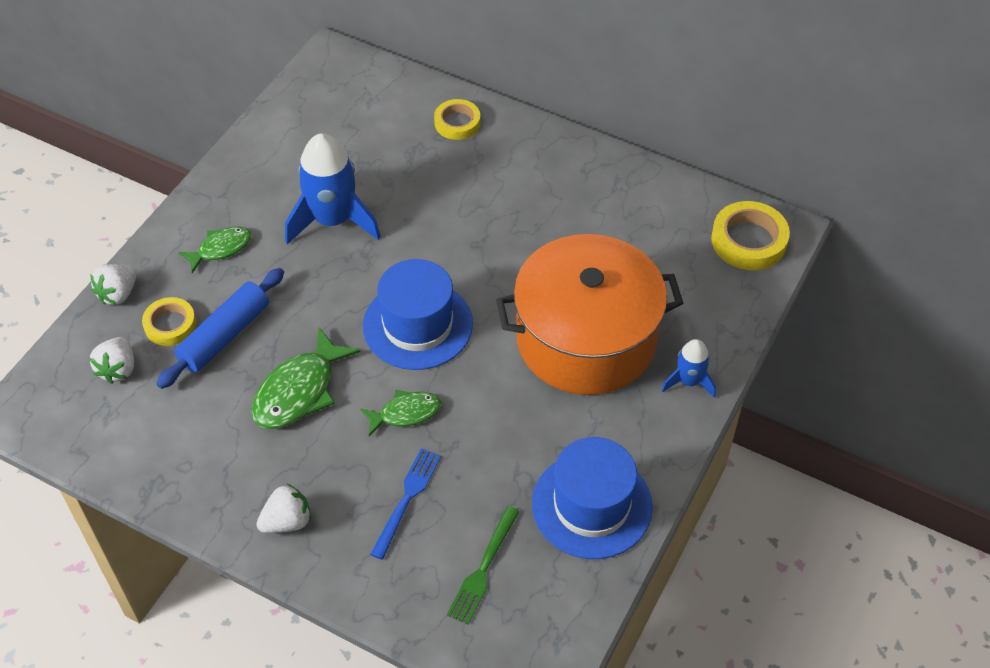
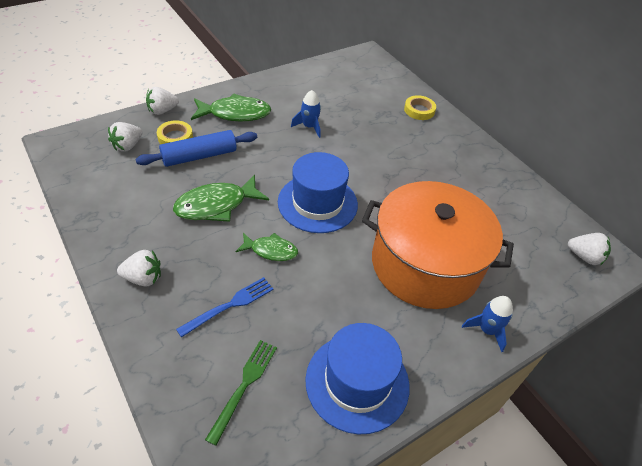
camera: 25 degrees right, 5 degrees down
green fish [178,226,252,273] -> green fish [191,93,271,121], size x1.63
blue rocket [285,133,381,245] -> blue rocket [291,90,321,138], size x0.52
green fork [447,506,520,625] -> green fork turned 150 degrees clockwise [205,340,277,446]
yellow tape [711,201,790,270] -> white strawberry [568,233,611,265]

